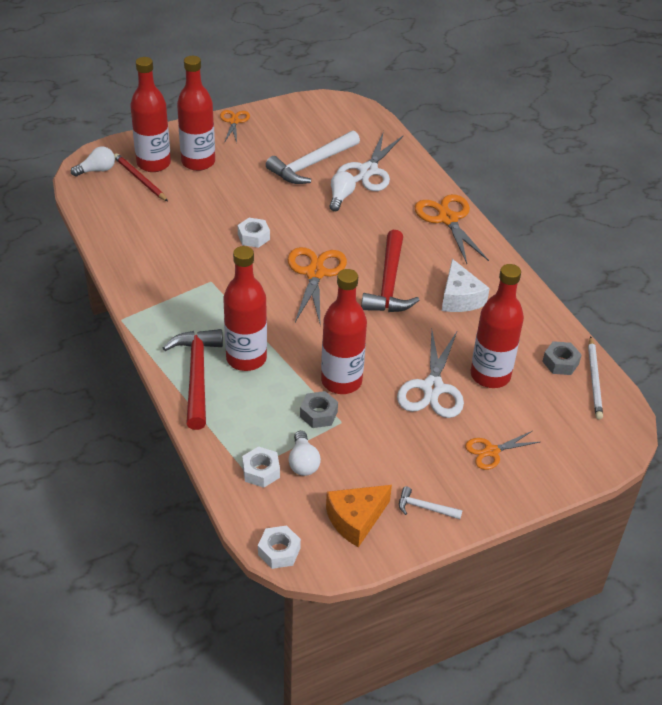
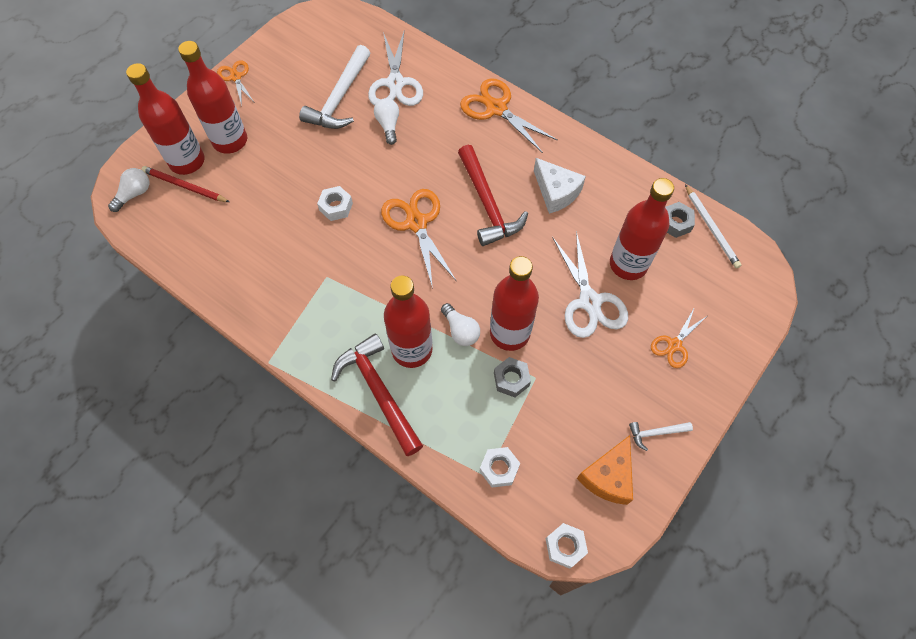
camera: 25 degrees left, 20 degrees up
white light bulb [289,431,321,476] -> white light bulb moved to [441,303,480,346]

